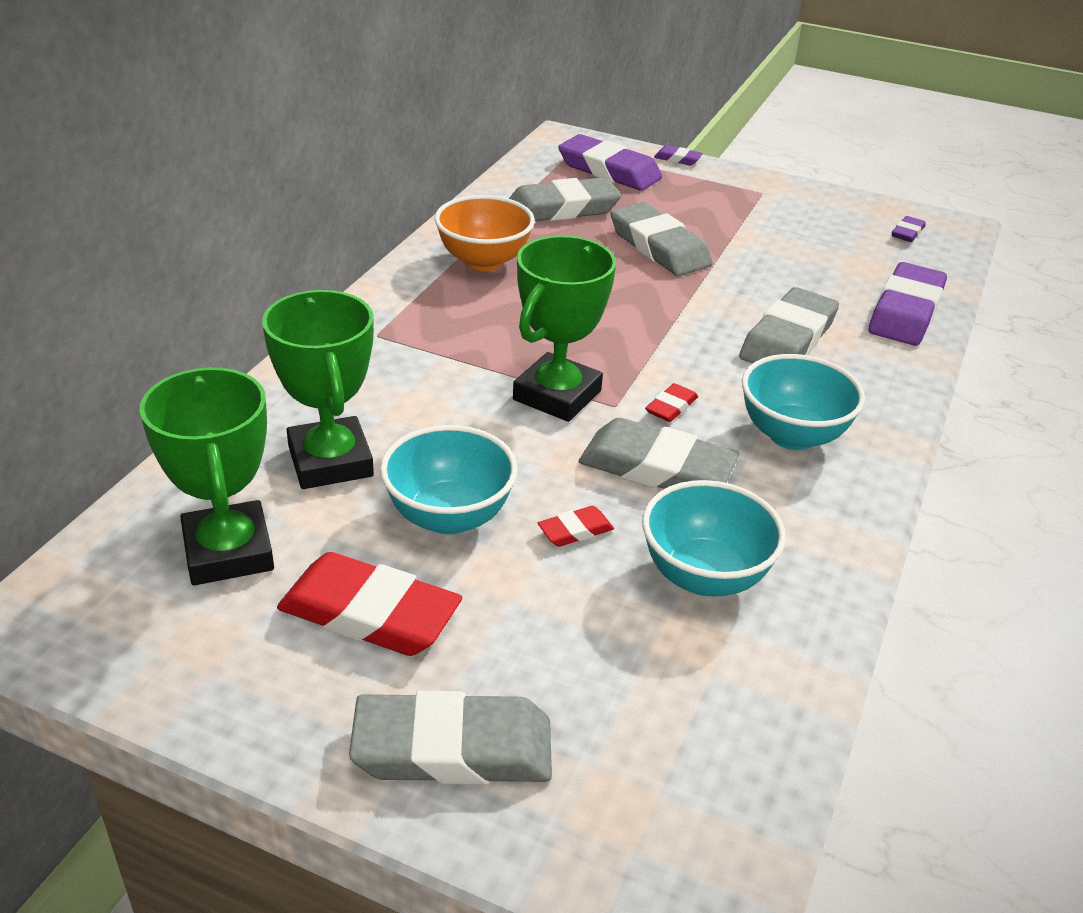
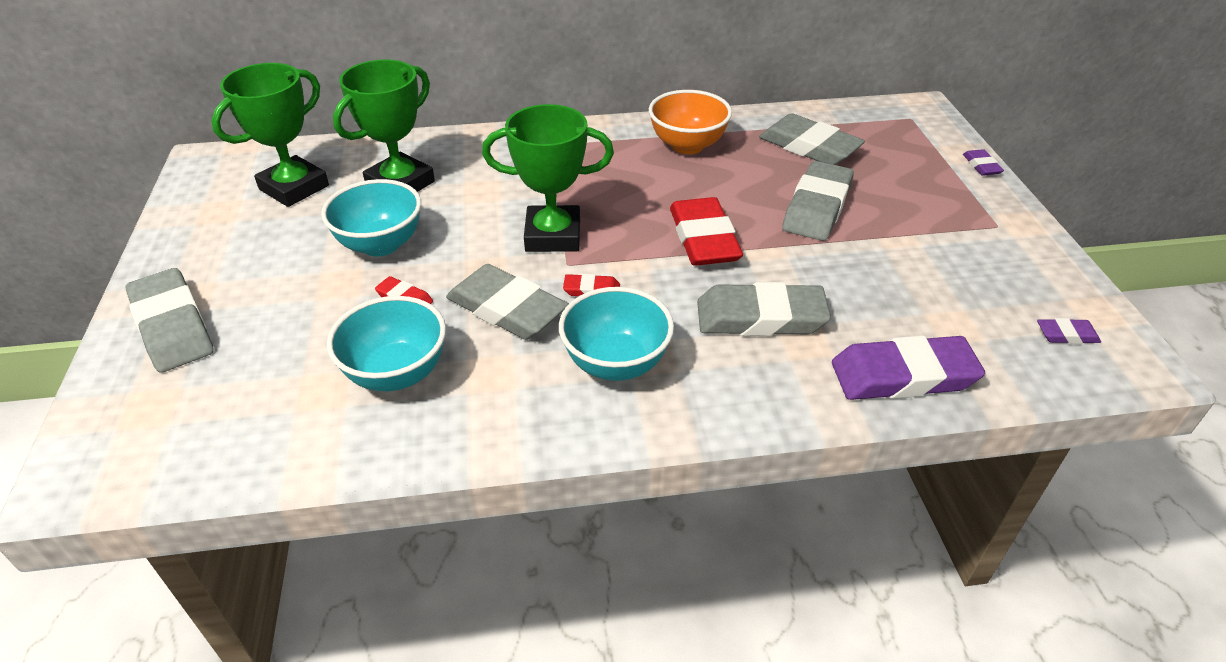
camera: 60 degrees right, 5 degrees up
red eraser [277,552,462,656] -> red eraser moved to [670,197,743,266]
purple eraser [558,134,662,191] -> none
grey eraser [579,418,739,489] -> grey eraser turned 45 degrees counterclockwise [446,264,569,340]

